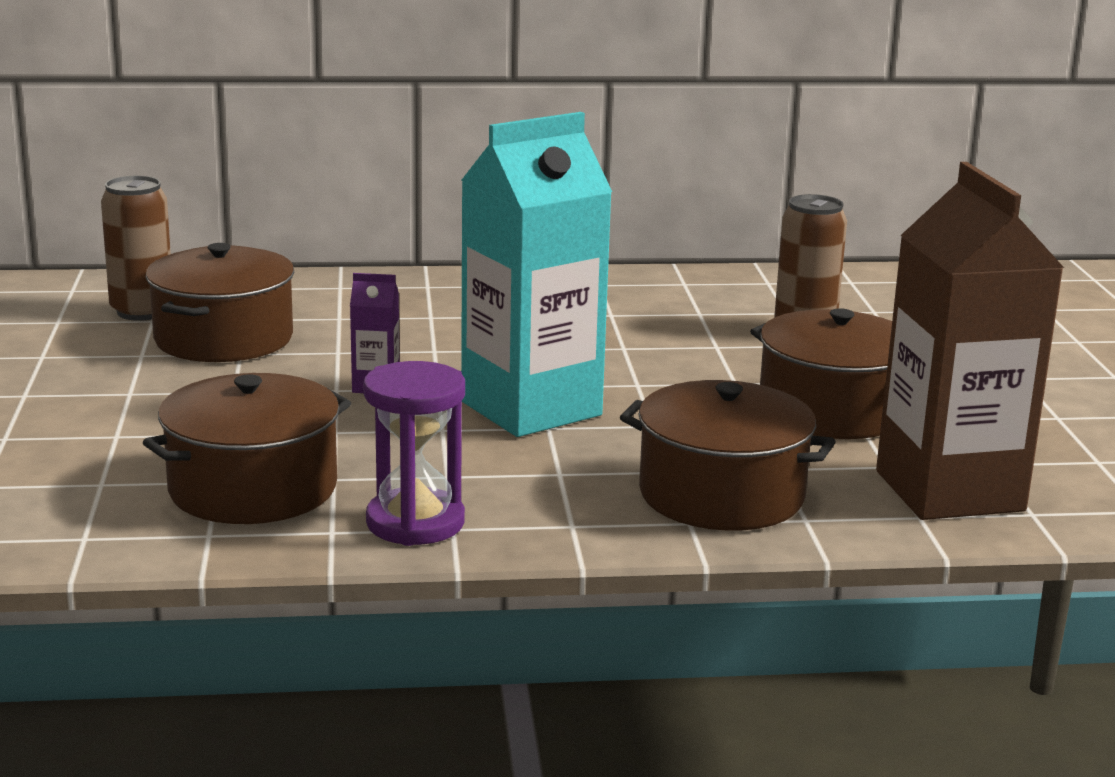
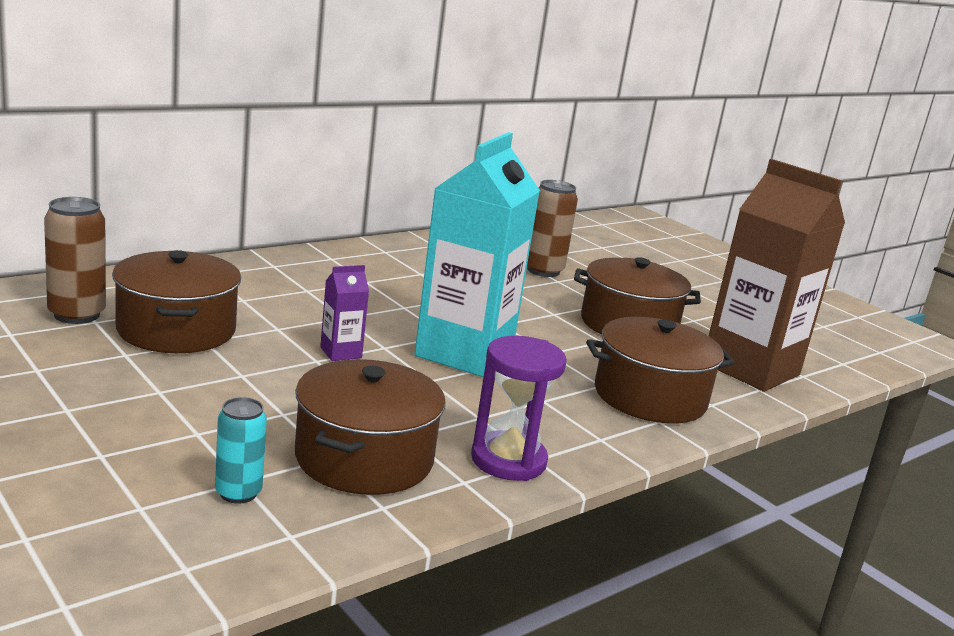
camera: 35 degrees left, 0 degrees up
none -> turquoise can [215,397,267,504]

